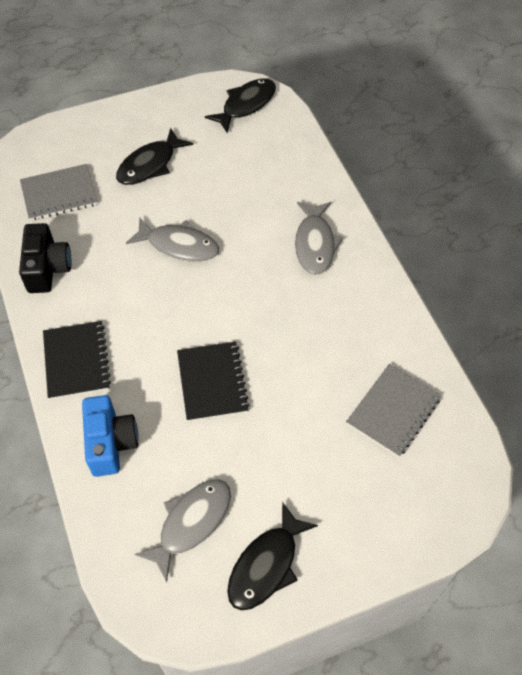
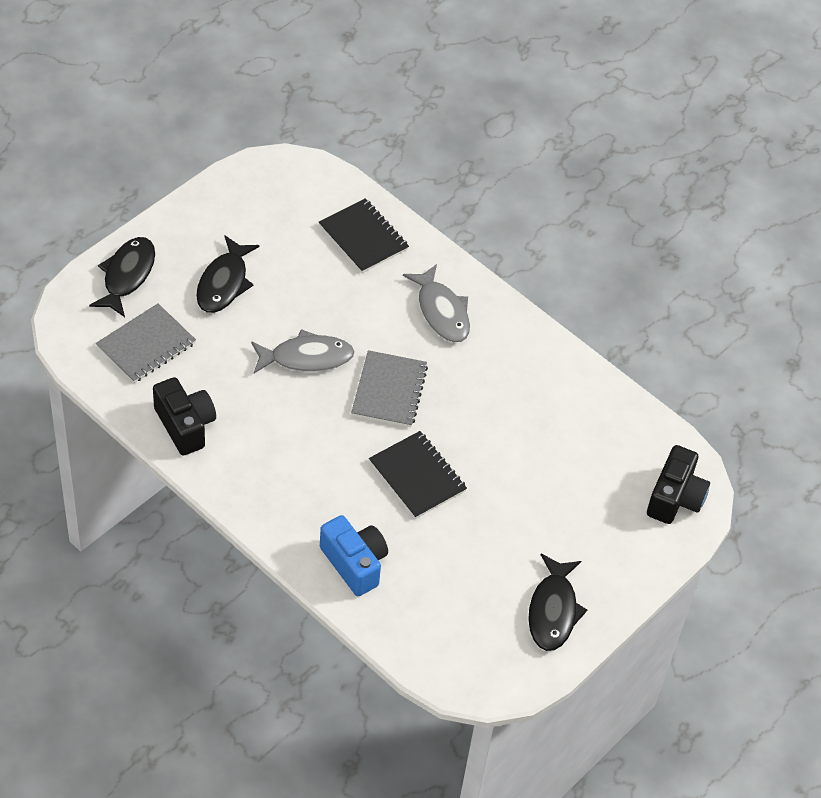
camera: 30 degrees left, 5 degrees down
black notebook [43,321,111,400] -> black notebook moved to [319,198,409,273]
grey fish [135,479,231,582] -> none
black fish [205,78,276,133] -> black fish moved to [89,237,155,317]
grey notebook [346,364,441,457] -> grey notebook moved to [351,350,428,427]
none -> black camera [647,445,710,524]

